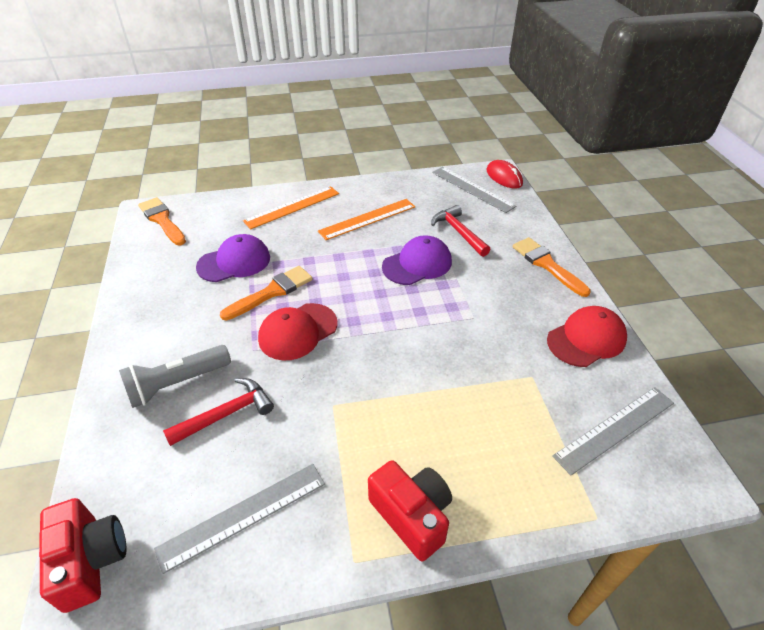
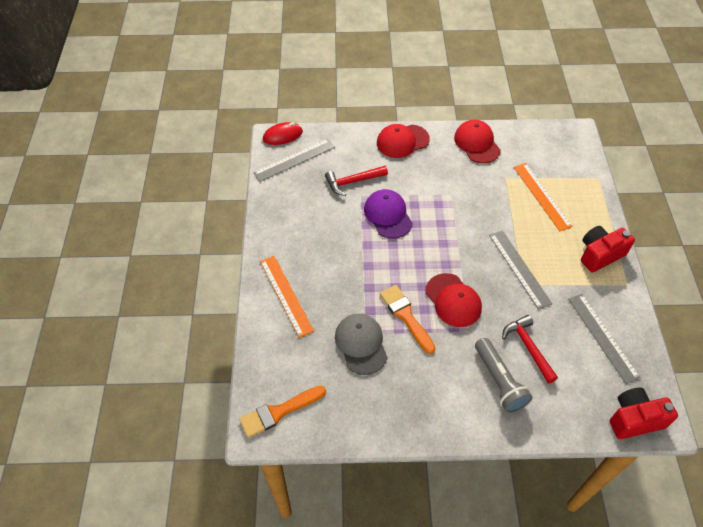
camera: 80 degrees left, 10 degrees up
purple cap [196,234,270,282] -> grey cap [335,313,388,375]
orange ruler [318,199,415,240] -> orange ruler moved to [514,163,573,231]
orange brush [513,237,591,297] -> red cap [377,124,430,158]
grey ruler [552,387,674,475] -> grey ruler moved to [489,230,552,310]

